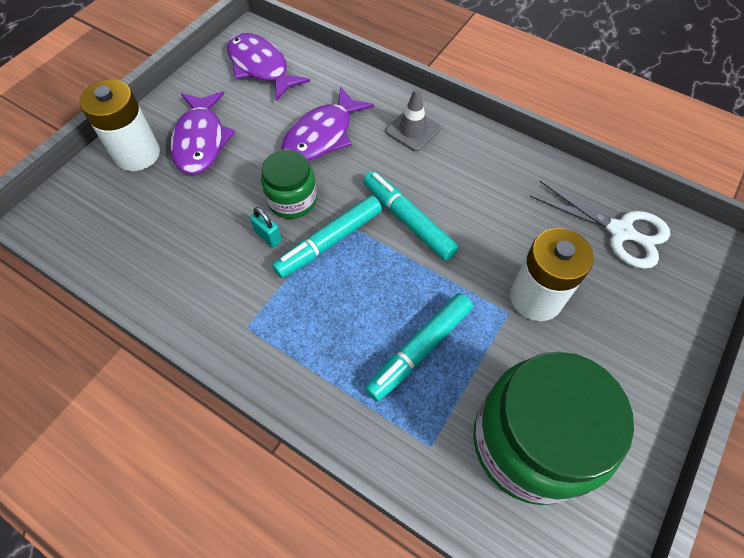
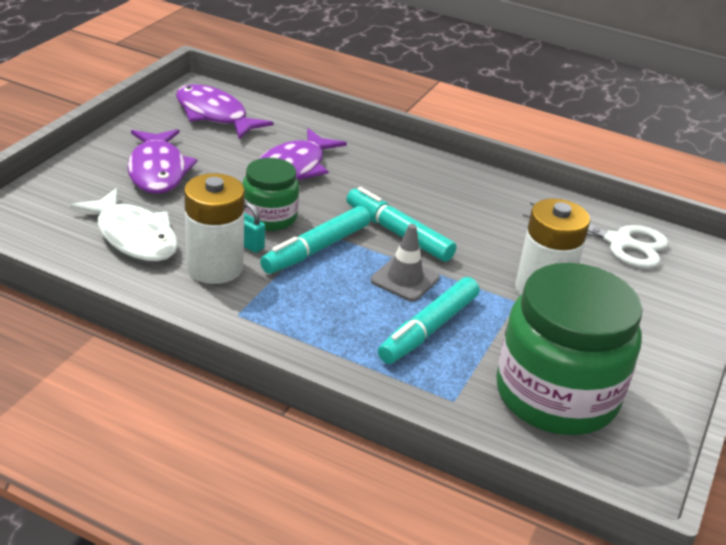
camera: 10 degrees left, 25 degrees down
white battery [79,79,160,171] -> white battery moved to [184,173,245,284]
grey traffic cone [386,88,441,151] -> grey traffic cone moved to [371,224,439,301]
none -> white fish [70,188,178,261]

